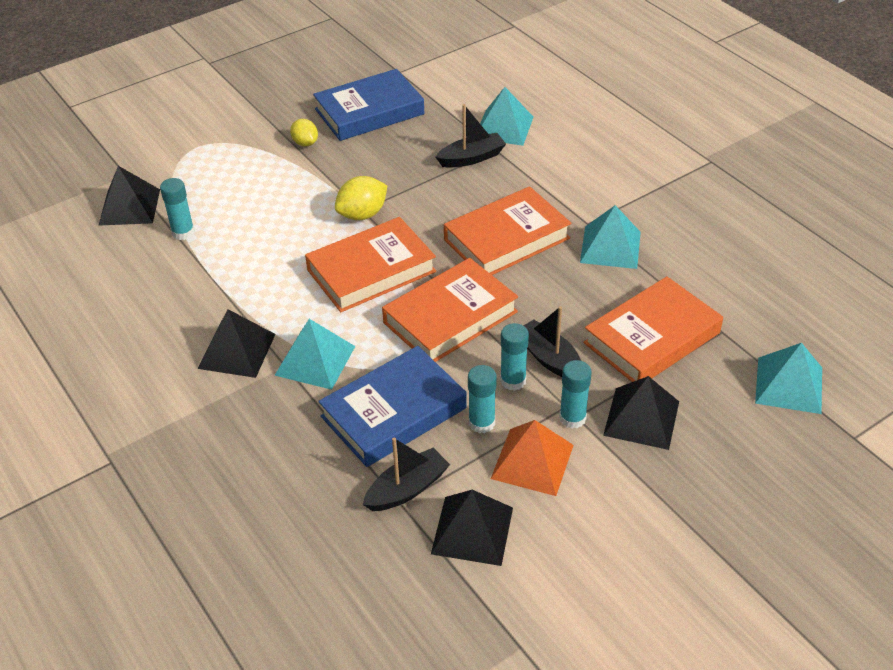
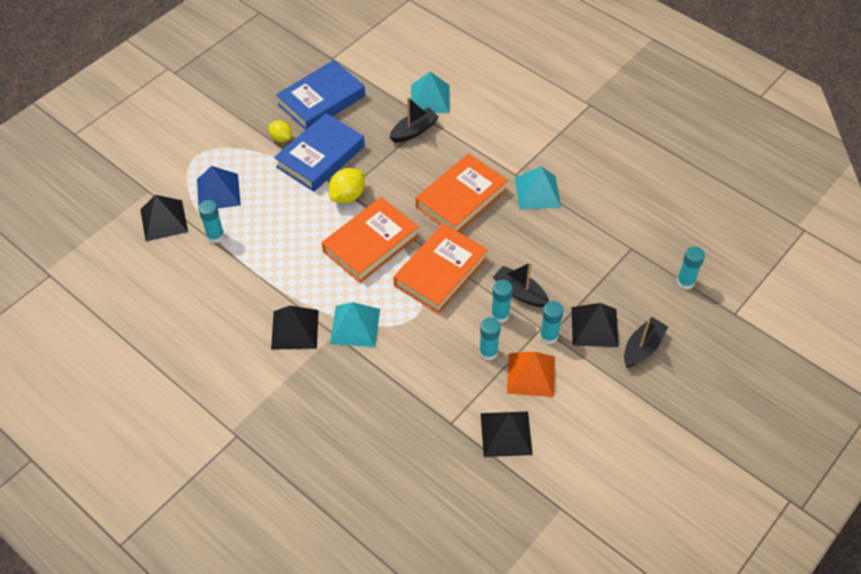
camera: 15 degrees left, 10 degrees up
blue book [318,346,467,467] -> blue book moved to [274,113,365,192]
black boat [363,437,450,511] -> black boat moved to [624,317,668,368]
orange book [583,276,723,382] -> none
turquoise pyramid [755,343,822,414] -> turquoise glue stick [677,246,705,290]
none -> blue pyramid [197,166,241,208]

